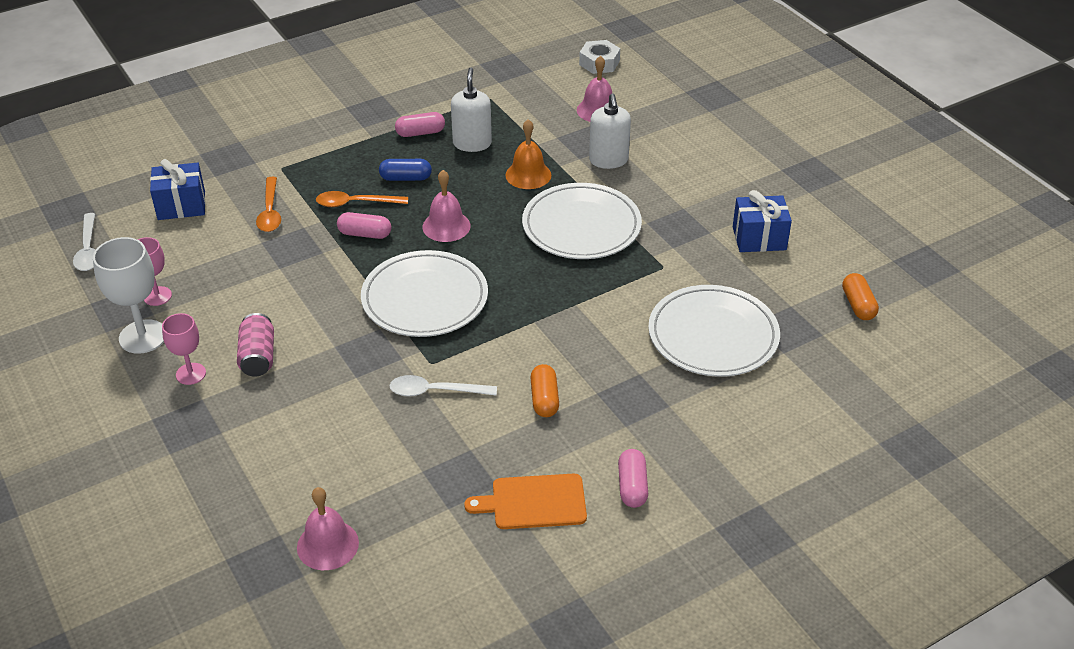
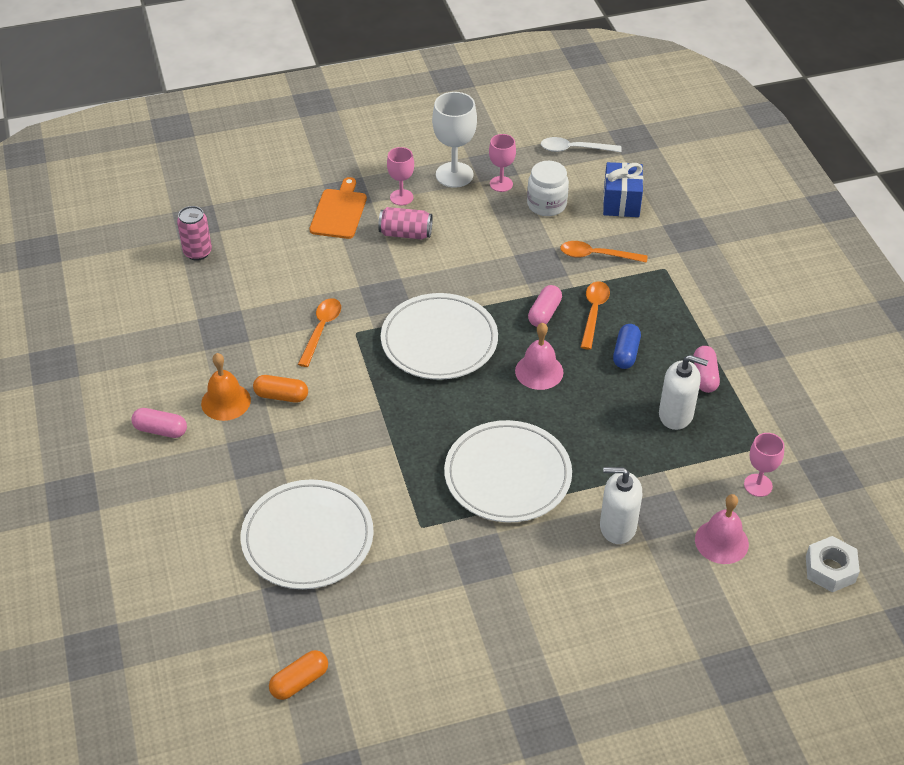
camera: 105 degrees right, 5 degrees up
pink bell [297,487,359,570] -> pink can [177,206,212,261]
white spoon [390,375,497,397] -> orange spoon [298,298,341,367]
orange cutting board [464,474,587,529] -> orange cutting board moved to [310,177,367,239]
orange bell [505,119,551,189] -> orange bell moved to [201,353,251,421]
blue gift [733,190,792,252] -> none
orange capsule [842,273,879,320] -> orange capsule turned 45 degrees counterclockwise [269,650,328,700]
none -> white jar [527,161,569,216]
none -> pink goblet [744,433,784,497]

